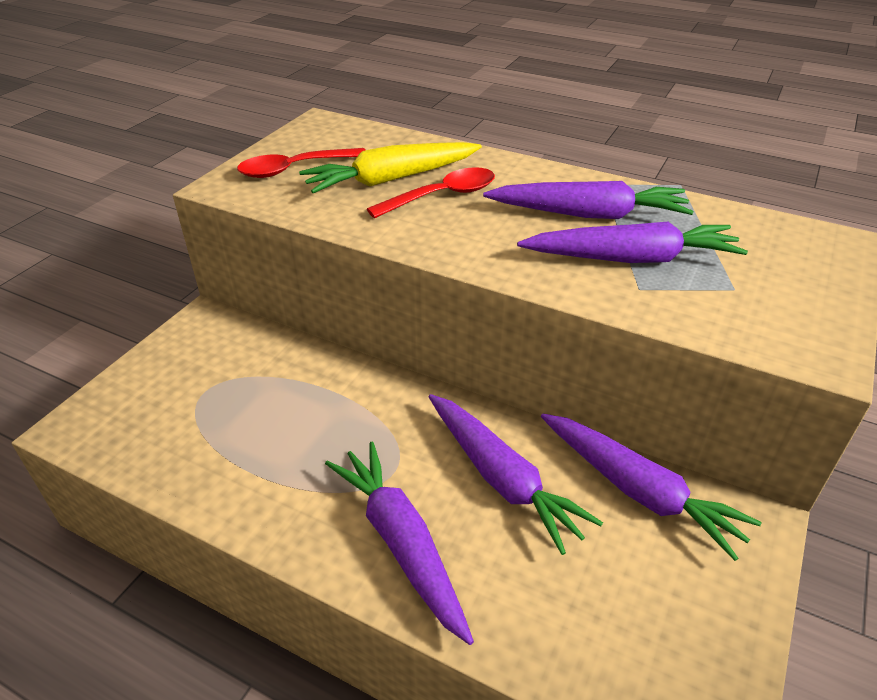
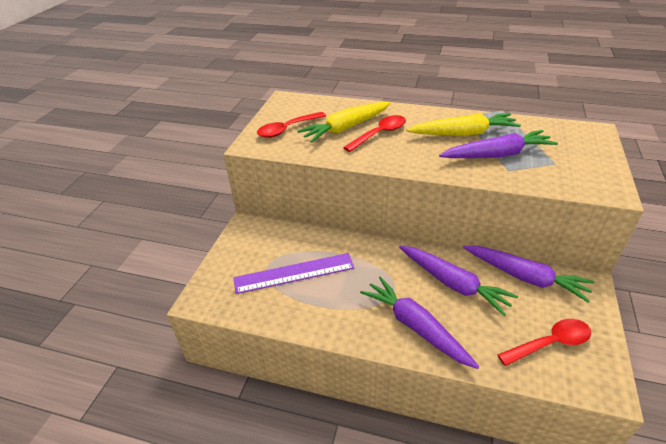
camera: 10 degrees left, 0 degrees up
purple carrot [483,181,694,219] -> yellow carrot [406,113,521,136]
none -> purple ruler [234,253,354,294]
none -> red spoon [498,319,591,366]

